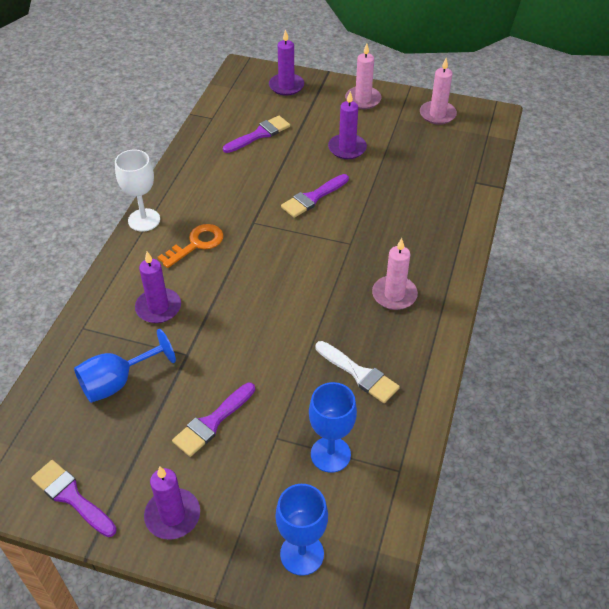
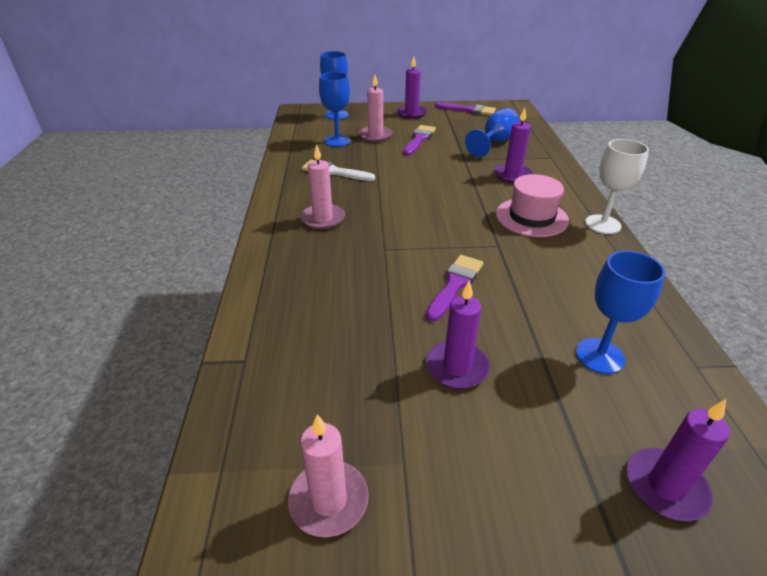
camera: 160 degrees right, 10 degrees down
orange key [158,224,224,268] -> pink hat [496,174,569,237]
purple brush [223,116,290,153] -> blue goblet [576,251,665,374]
pink candle [345,43,382,109] -> pink candle moved to [359,75,393,142]

